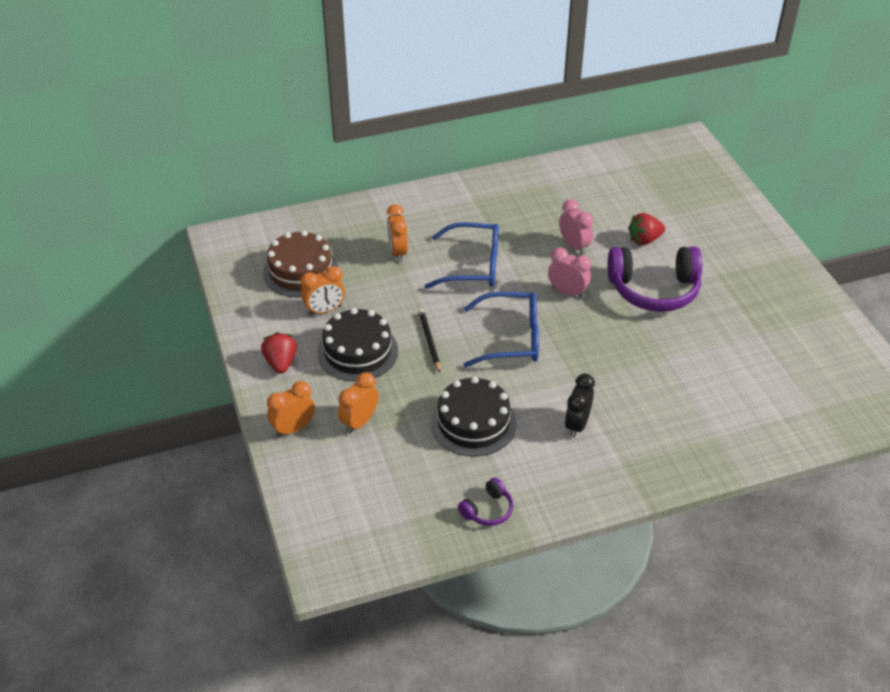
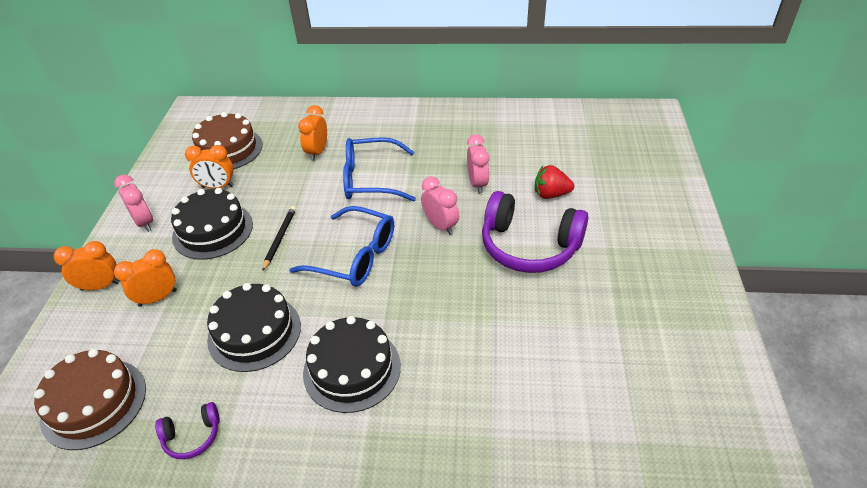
camera: 25 degrees right, 0 degrees up
red strawberry [261,332,297,374] -> pink clock [114,175,153,232]
blue glasses [425,222,499,289] -> blue glasses turned 150 degrees clockwise [343,137,416,202]
black clock [565,374,595,438] -> black cake [303,316,401,413]
none -> brown cake [34,349,146,450]

